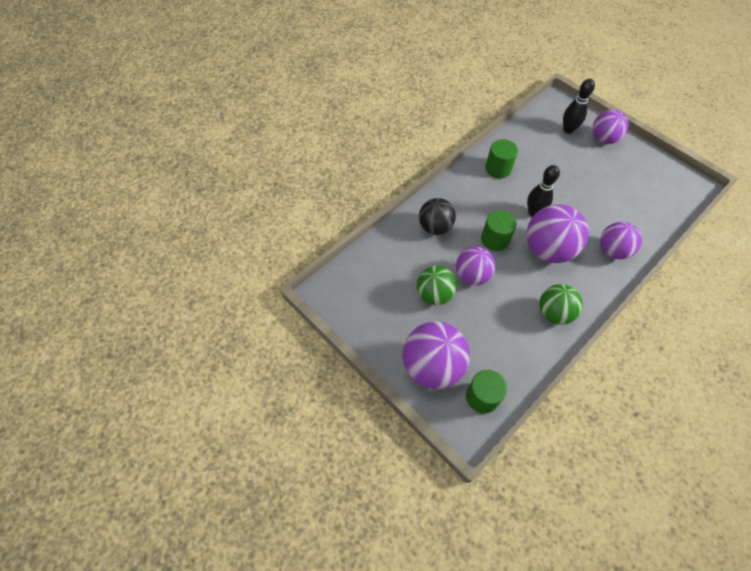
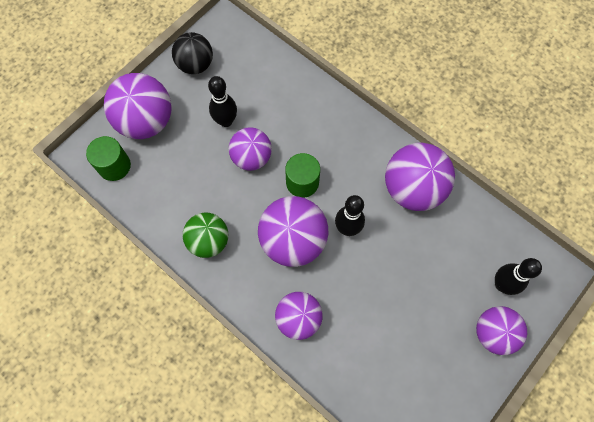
camera: 85 degrees right, 10 degrees up
green ball [417,266,457,305] -> black bowling pin [208,76,237,127]
black ball [419,198,456,235] -> black ball moved to [172,32,213,74]
green cylinder [485,139,518,178] -> purple ball [385,143,455,211]

